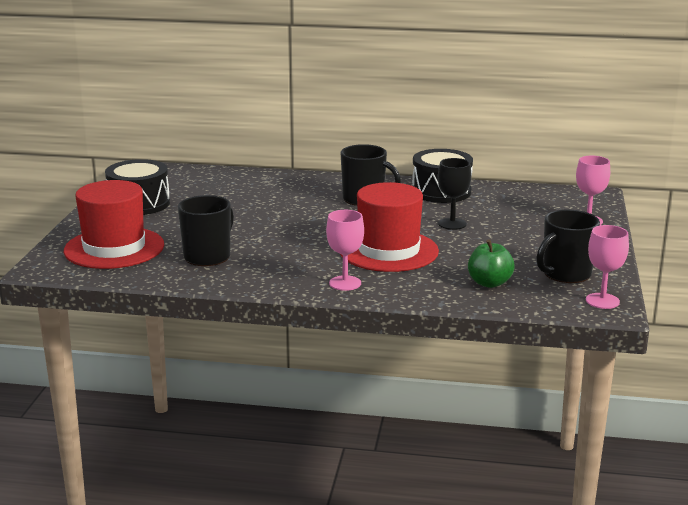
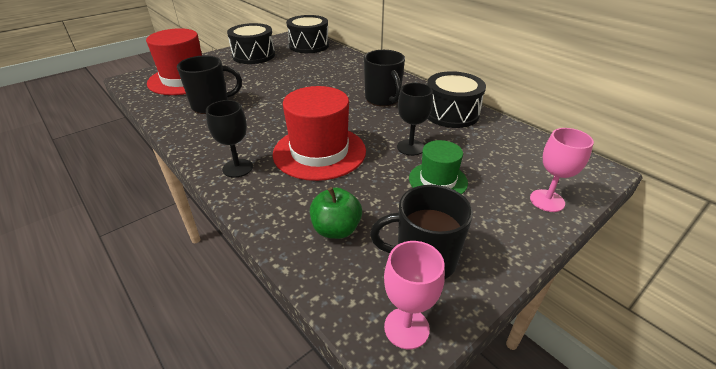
camera: 40 degrees right, 15 degrees up
pink goblet [326,210,364,291] -> black goblet [206,100,253,178]
none -> black drum [286,15,329,53]
none -> green hat [409,140,468,194]

